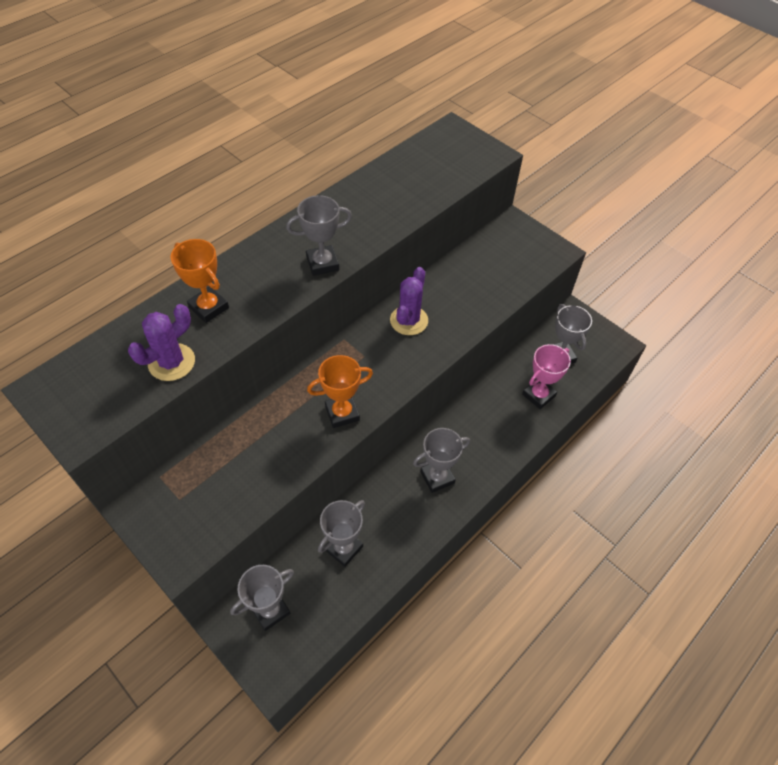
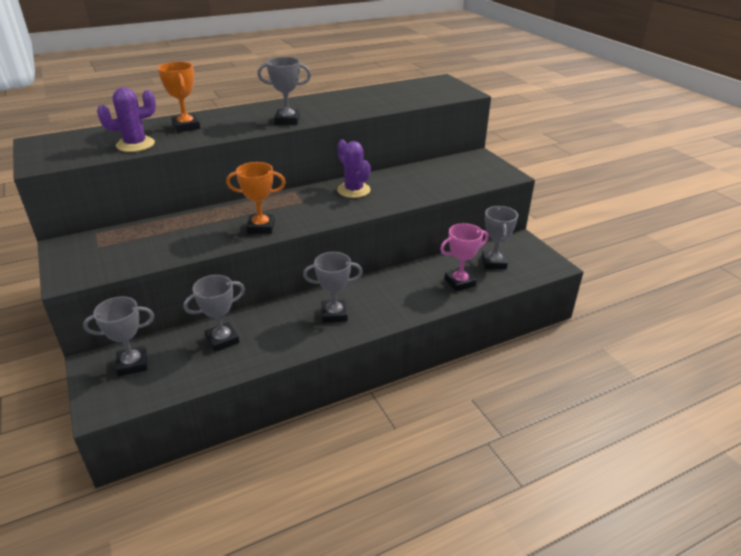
camera: 20 degrees right, 20 degrees down
purple cactus [390,267,428,335] -> purple cactus turned 75 degrees counterclockwise [337,140,371,198]

